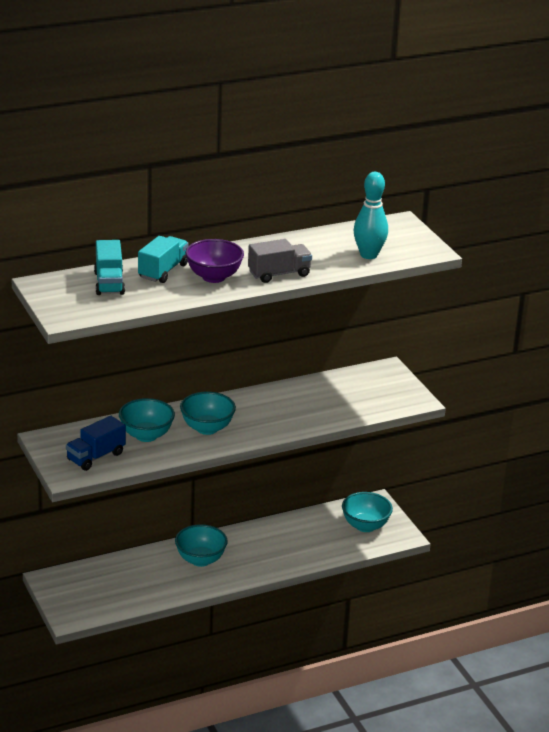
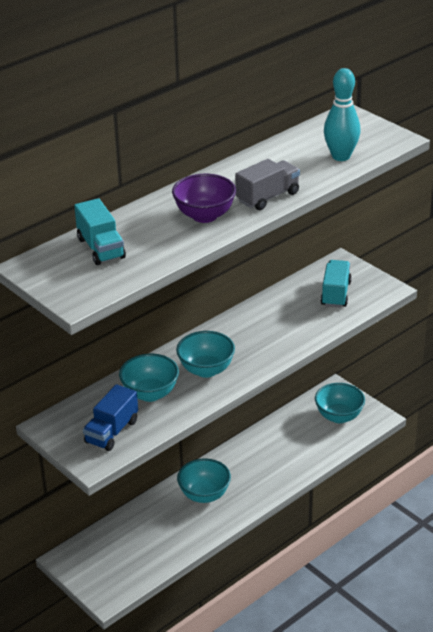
camera: 15 degrees left, 5 degrees up
turquoise truck [138,236,188,283] -> turquoise truck moved to [321,260,352,308]

